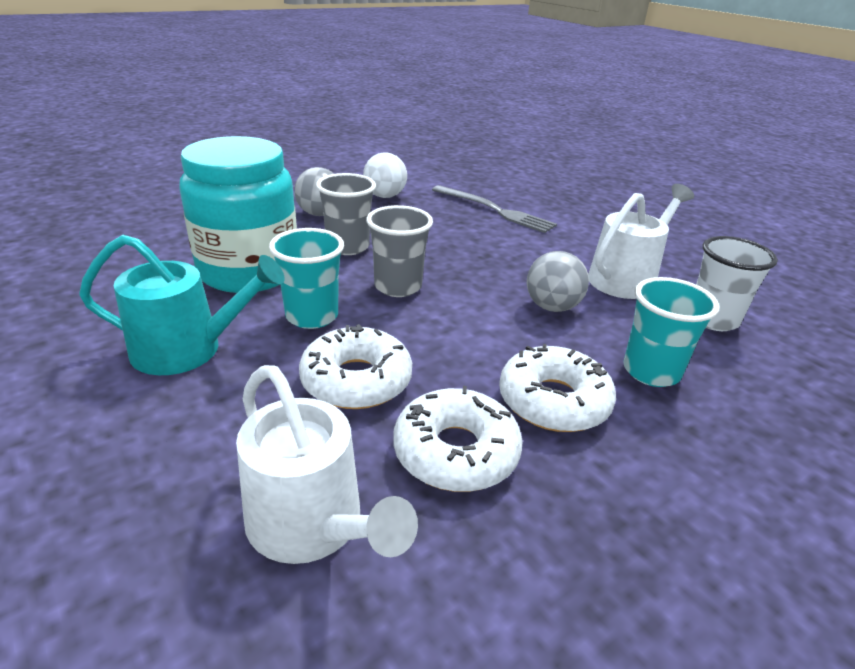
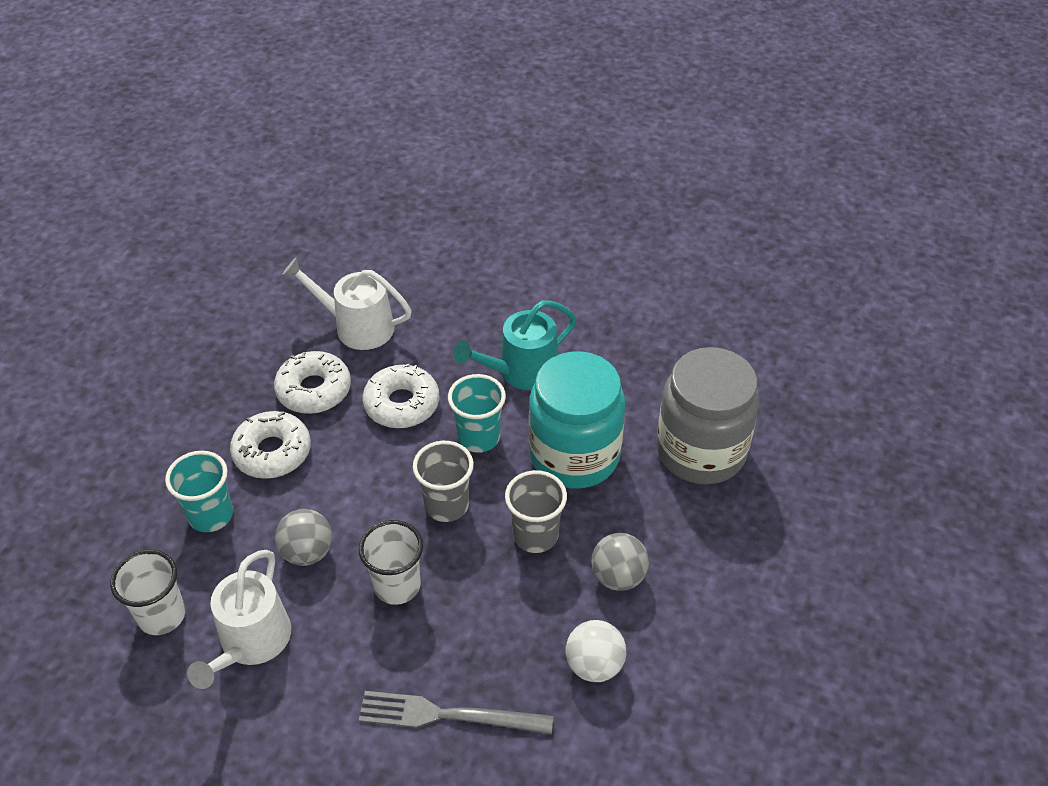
camera: 150 degrees right, 15 degrees up
none -> white cup [359,520,423,605]
none -> grey jar [657,347,759,484]

